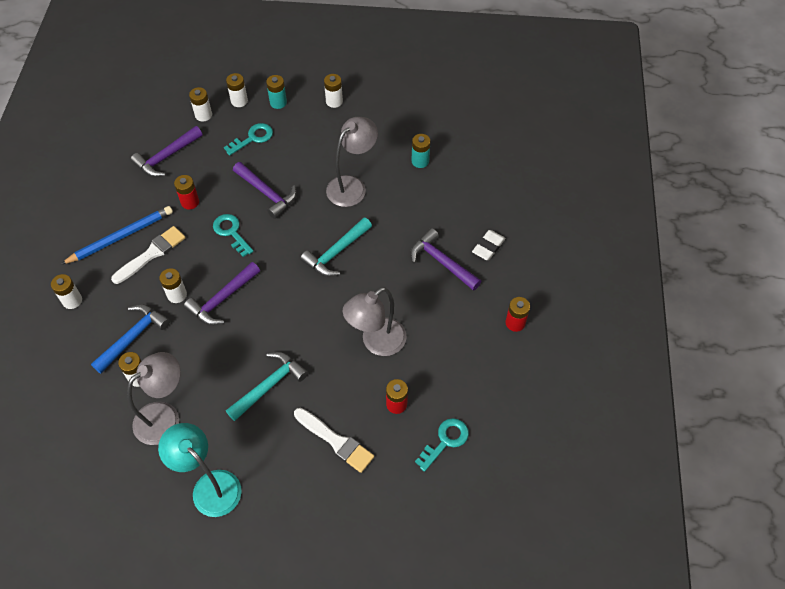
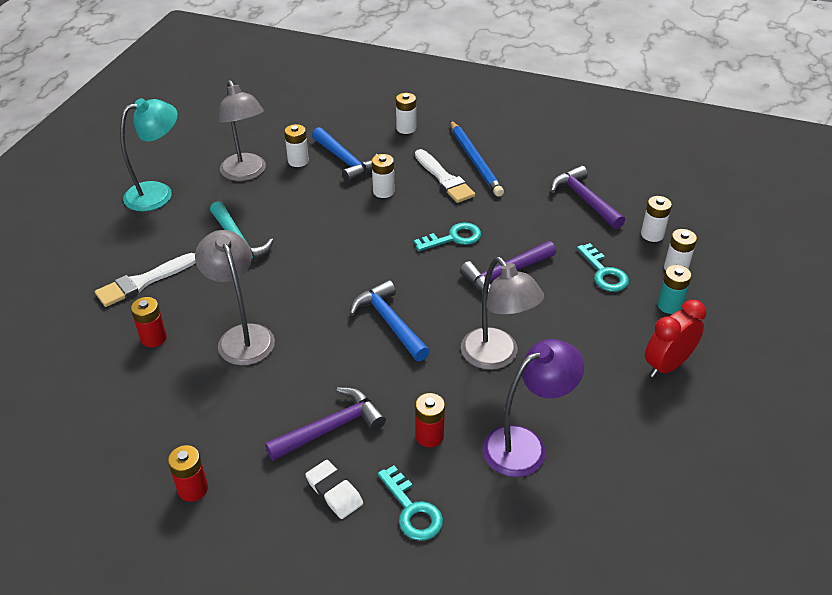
camera: 105 degrees right, 15 degrees down
red battery [174,175,199,209] -> red battery moved to [415,393,445,447]
purple hammer [184,262,260,325] -> none
turquoise hammer [300,218,372,277] -> blue hammer [350,280,430,361]
white battery [324,74,343,108] -> red clock [645,300,706,378]
turquoise battery [412,134,431,168] -> purple lamp [482,339,584,477]
turquoise key [415,418,469,472] -> turquoise key moved to [377,466,443,541]

